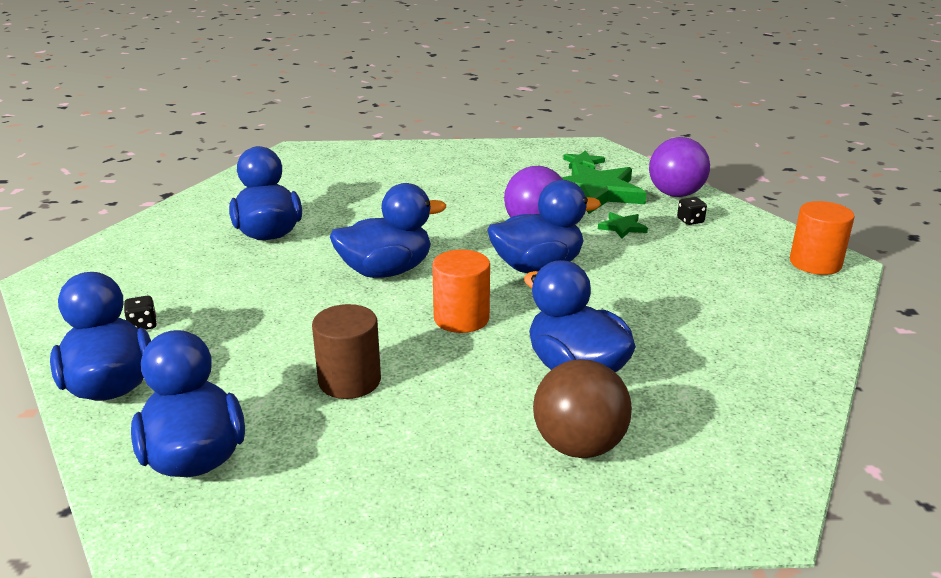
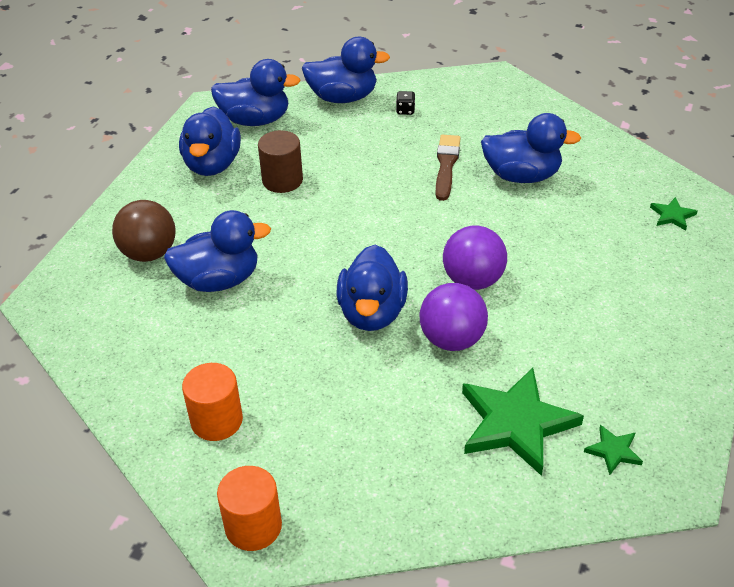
camera: 115 degrees right, 15 degrees up
blue duck [330,183,446,278] -> blue duck moved to [179,106,241,176]
orange cylinder [432,249,490,333] -> orange cylinder moved to [182,363,243,441]
green star [598,212,648,239] -> green star moved to [650,197,698,231]
purple ball [649,137,710,197] -> purple ball moved to [443,226,507,290]
black dice [677,197,707,225] -> none
none -> brown brush [436,135,461,201]

